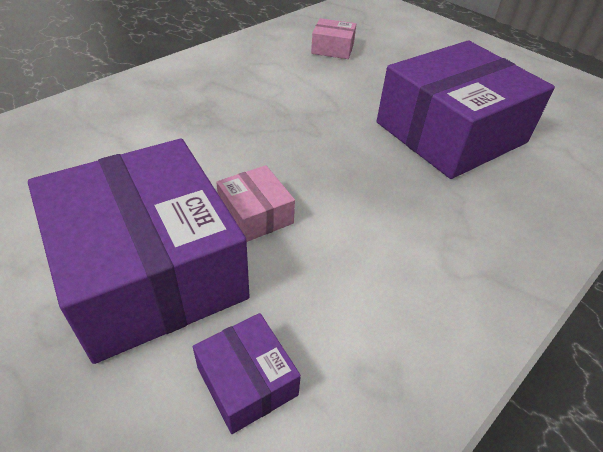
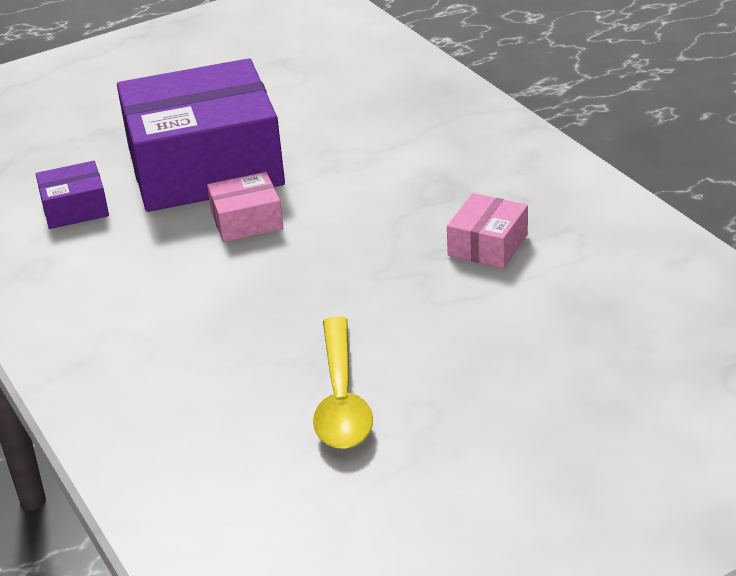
camera: 110 degrees right, 10 degrees down
pink box [311,18,356,59] -> pink box moved to [447,193,528,268]
purple box [377,41,555,179] -> yellow spoon [313,316,373,449]

